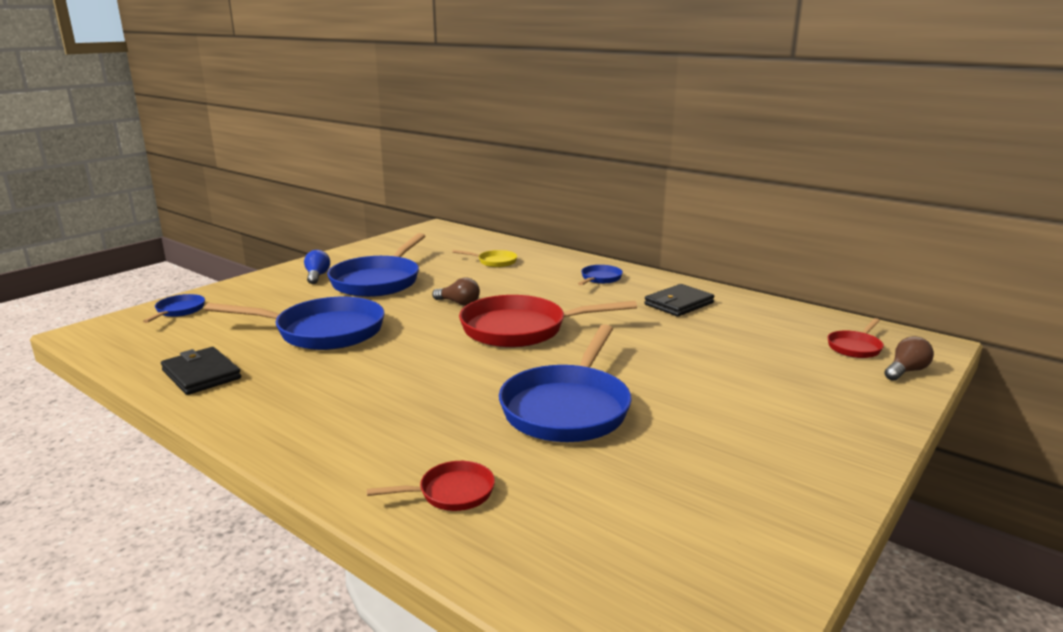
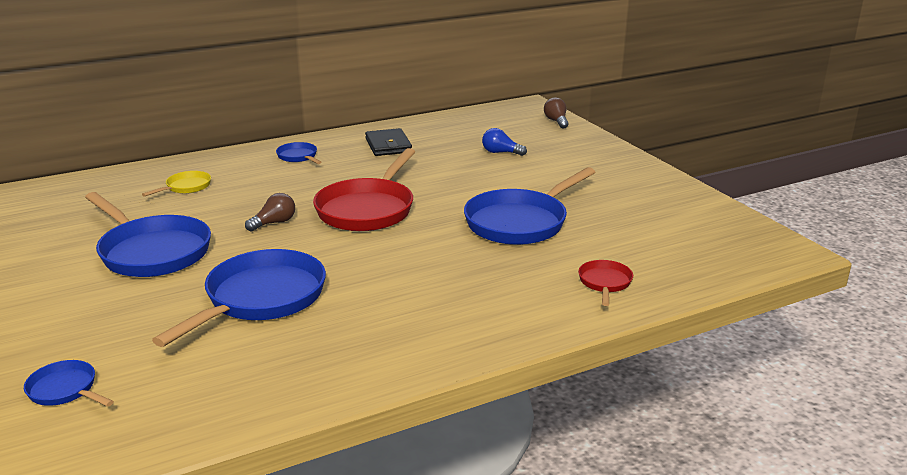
camera: 65 degrees left, 5 degrees up
black wallet [161,347,241,395] -> none
blue light bulb [304,250,330,284] -> blue light bulb moved to [482,128,527,156]
blue pan [499,324,632,442] -> blue pan turned 90 degrees clockwise [464,167,595,245]
red pan [827,318,884,358] -> none

